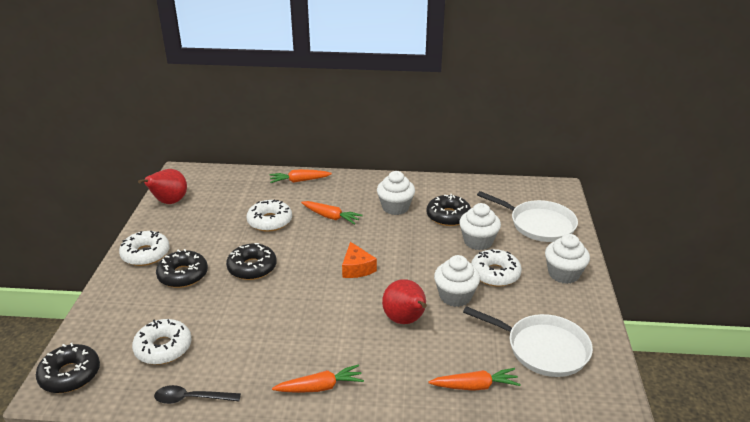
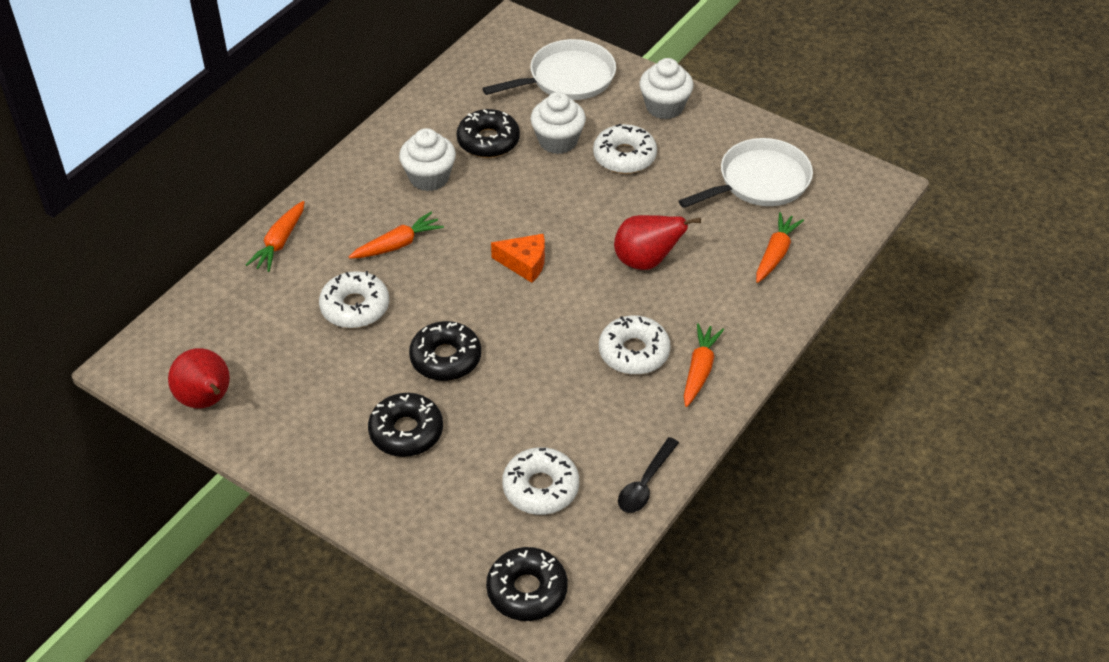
camera: 60 degrees left, 15 degrees up
white donut [119,231,170,266] -> white donut moved to [599,315,671,375]
white cupcake [434,255,480,307] -> none

